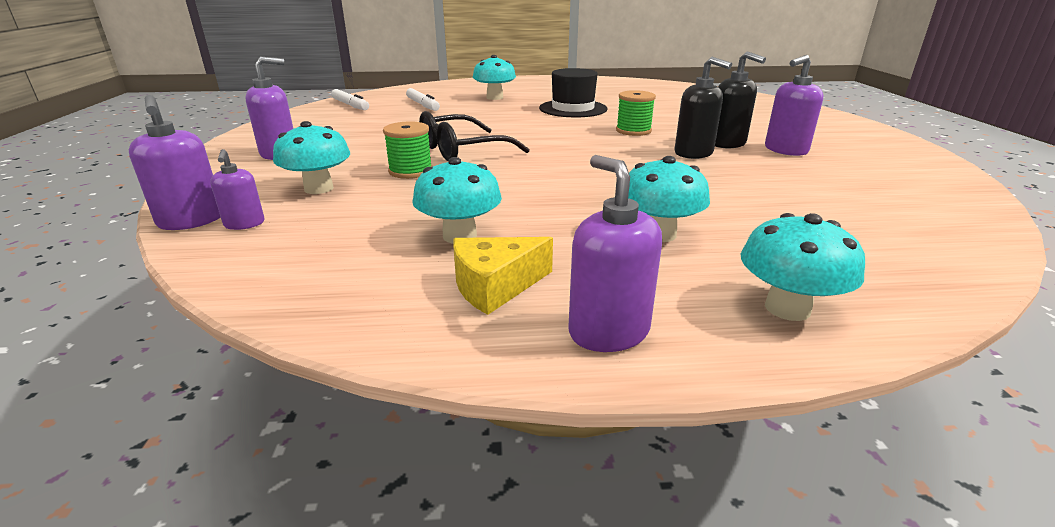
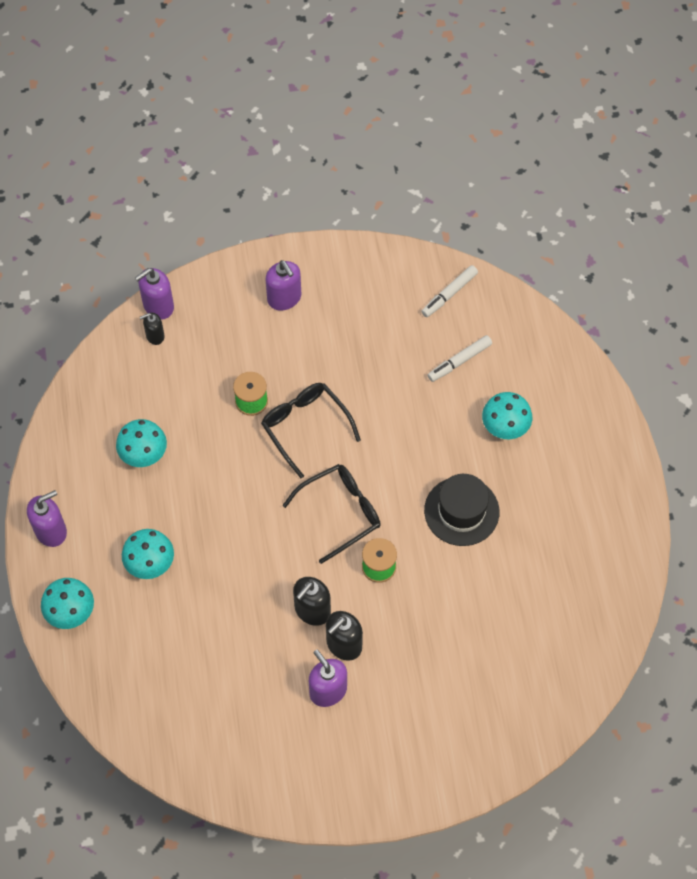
camera: 85 degrees right, 35 degrees up
purple soap dispenser [210,149,265,230] -> black soap dispenser [140,313,165,345]
turquoise mushroom [273,121,350,194] -> none
yellow cheese [453,237,553,315] -> none
none -> black glasses [282,464,381,564]

